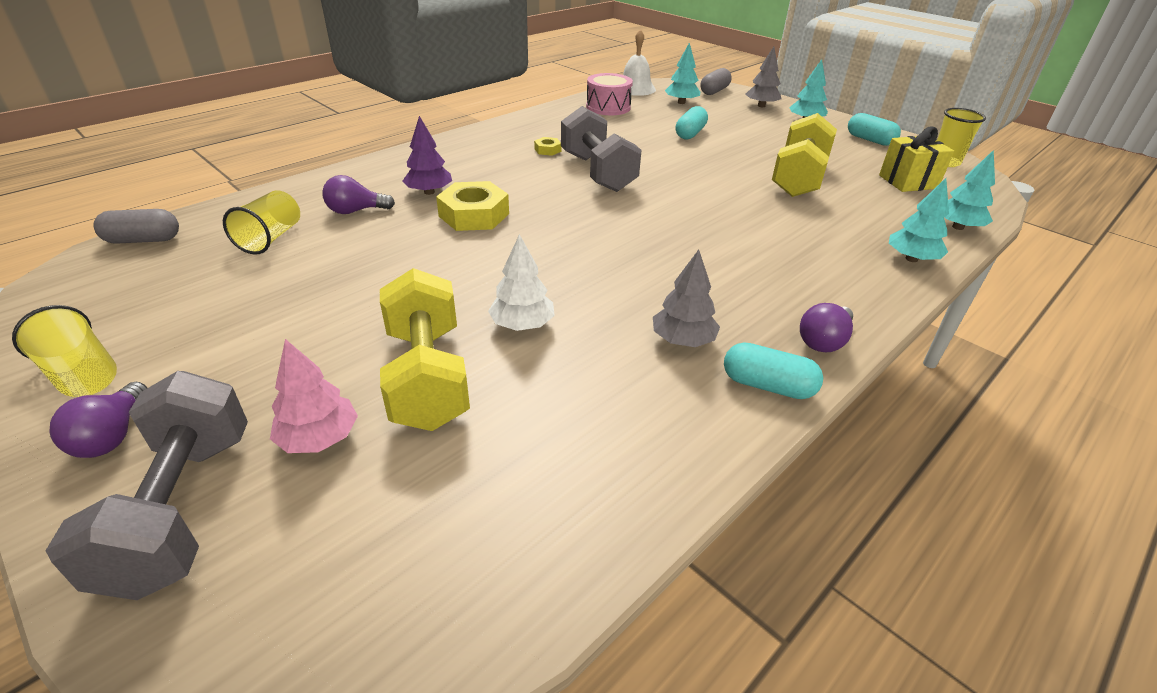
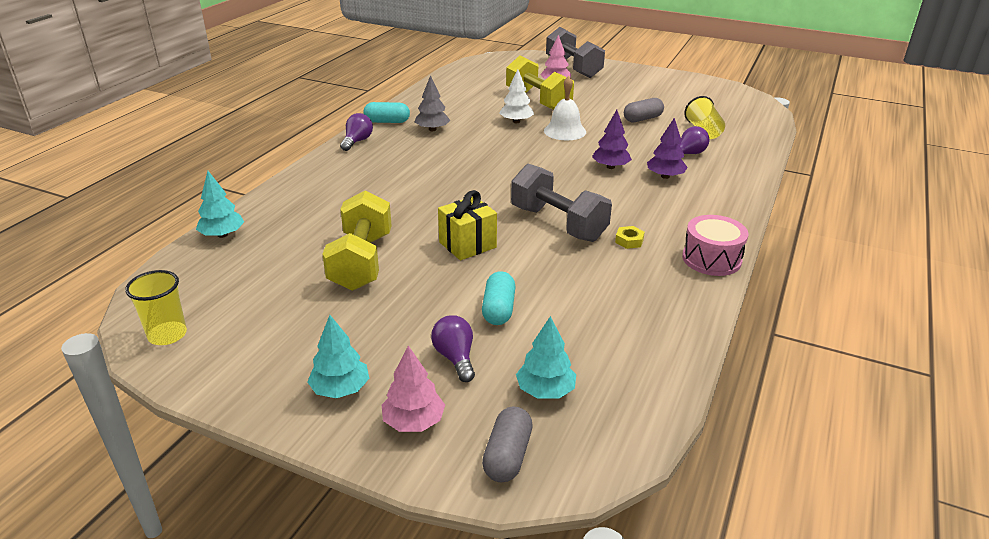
camera: 160 degrees right, 5 degrees down
yellow cup [12,305,117,397] -> none
purple light bulb [50,382,147,458] -> purple light bulb moved to [431,315,475,382]
grey capsule [93,209,179,244] -> grey capsule moved to [624,98,664,122]
yellow nut [436,181,509,231] -> purple tree [592,110,632,169]
pink drum [586,73,633,115] -> pink drum moved to [682,215,748,276]
white bell [623,29,656,96] -> white bell moved to [544,76,586,140]
grey tree [746,47,781,107] -> pink tree [382,345,445,432]
turquoise capsule [848,113,901,146] -> none
yellow gift [879,126,954,192] -> yellow gift moved to [438,190,497,260]
turquoise tree [889,178,949,262] -> none

